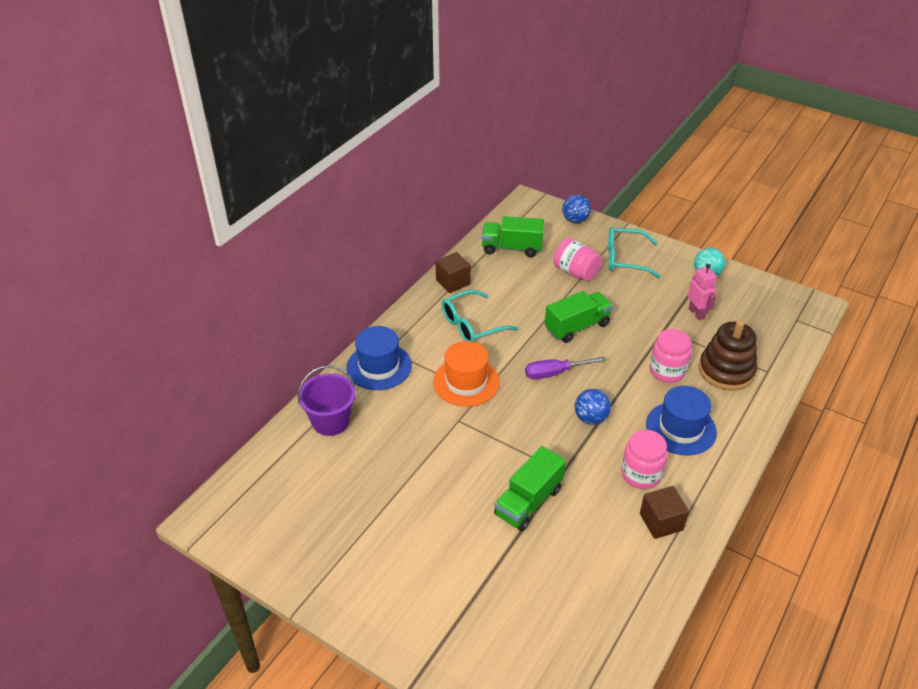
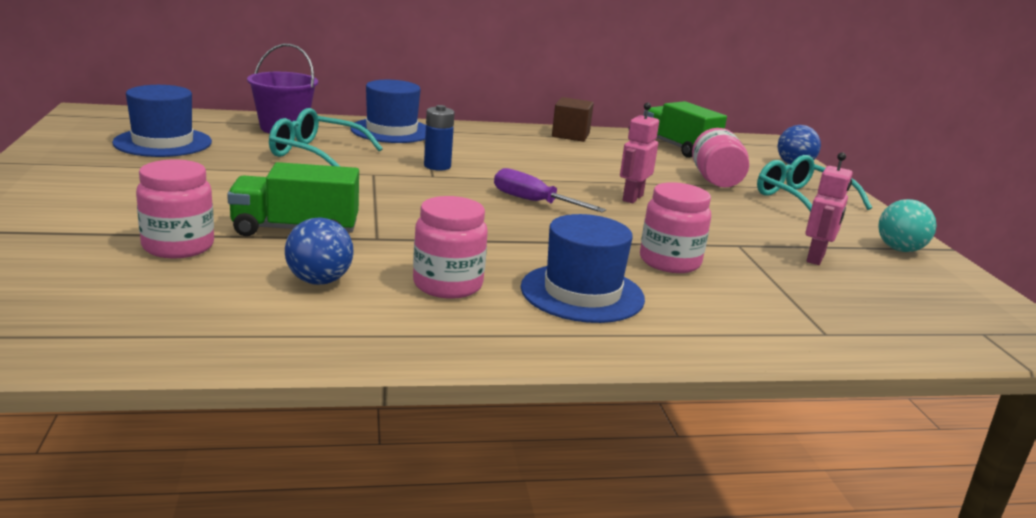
camera: 45 degrees right, 20 degrees down
orange hat [433,341,500,407] -> blue battery [424,105,455,171]
turquoise glasses [442,290,518,342] -> turquoise glasses moved to [269,108,383,167]
green truck [545,291,613,343] -> pink robot [620,102,659,203]
blue ball [575,389,611,425] -> blue ball moved to [285,217,354,285]
brown cube [640,486,689,539] -> none
brown stacking toy [699,320,757,391] -> none
none -> blue hat [112,85,212,157]
none -> pink jar [136,160,214,258]

